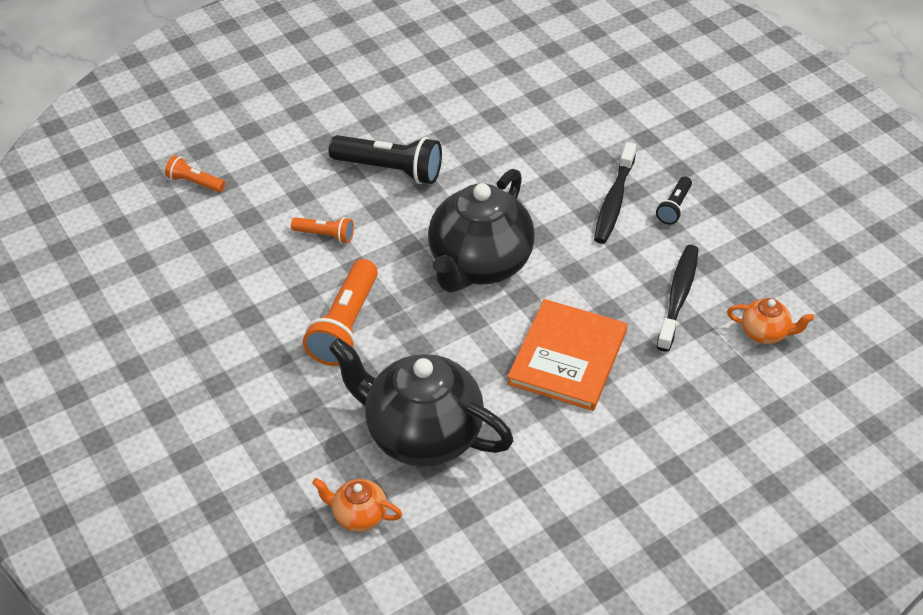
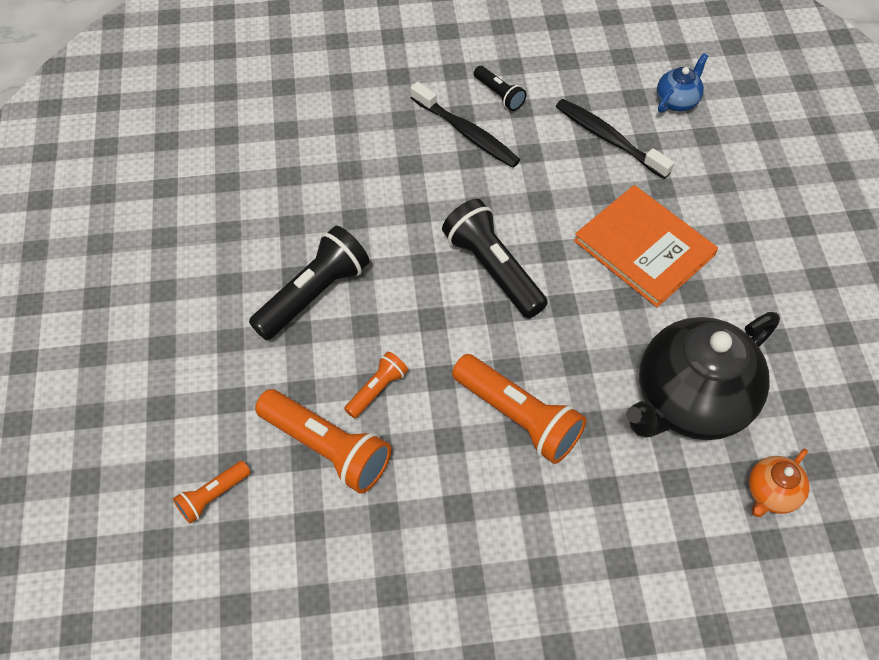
camera: 65 degrees left, 10 degrees up
black teapot [428,169,535,293] -> black flashlight [442,199,548,318]
orange teapot [727,298,814,344] -> blue teapot [657,53,708,113]
none -> orange flashlight [255,389,391,494]

